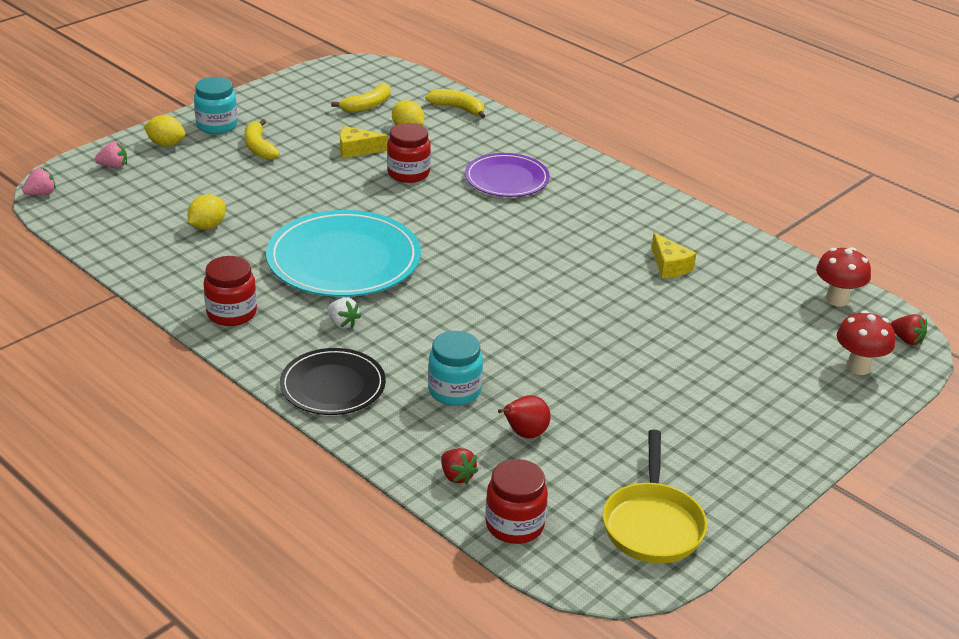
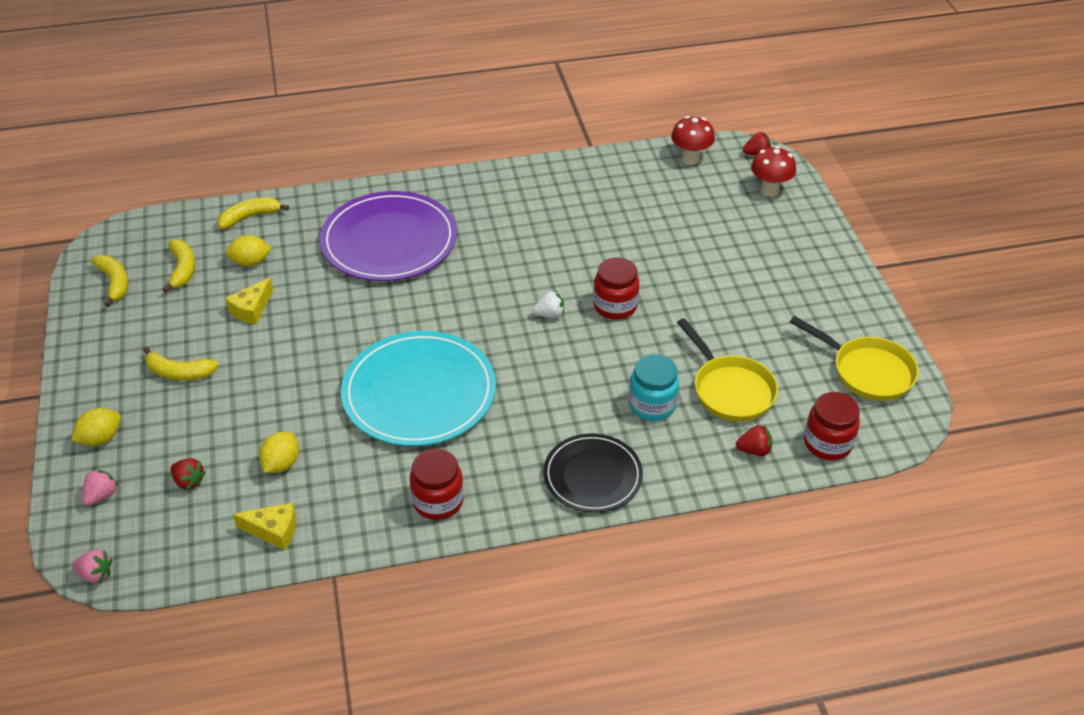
camera: 55 degrees left, 10 degrees up
pink strawberry [22,168,56,195] -> pink strawberry turned 105 degrees clockwise [72,549,112,584]
yellow lemon [187,194,225,229] -> yellow lemon turned 45 degrees clockwise [259,432,299,473]
turquoise jar [194,77,238,134] -> none
white strawberry [327,298,361,329] -> white strawberry moved to [532,291,564,318]
red jar [387,123,431,183] -> red jar moved to [593,257,639,320]
purple plate [465,153,550,197] -> purple plate [320,191,457,281], size x1.65
red pear [498,395,550,439] -> yellow pan [677,318,778,422]
yellow cheese [651,232,697,278] -> yellow cheese moved to [233,502,296,550]
none -> yellow banana [91,255,128,307]
none -> red strawberry [170,458,206,490]

